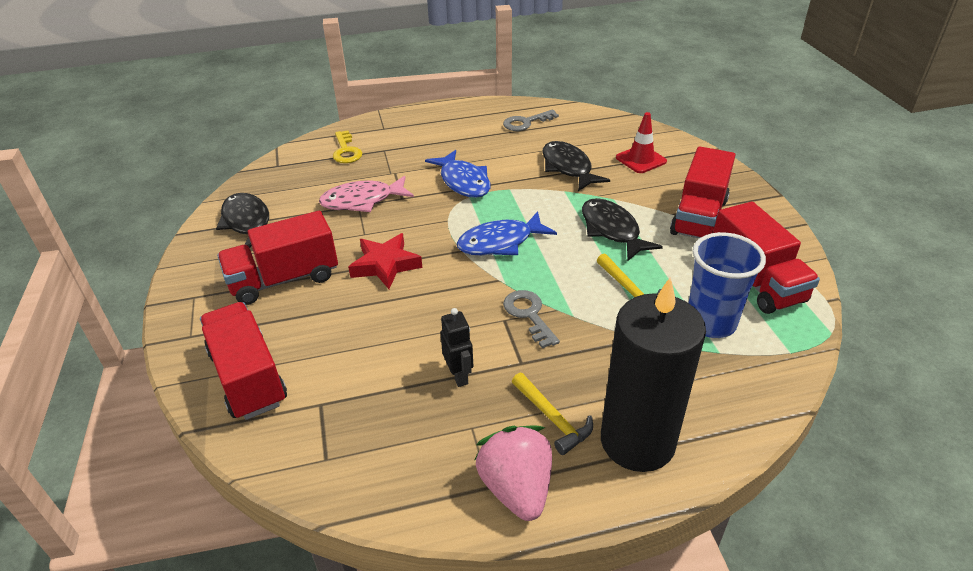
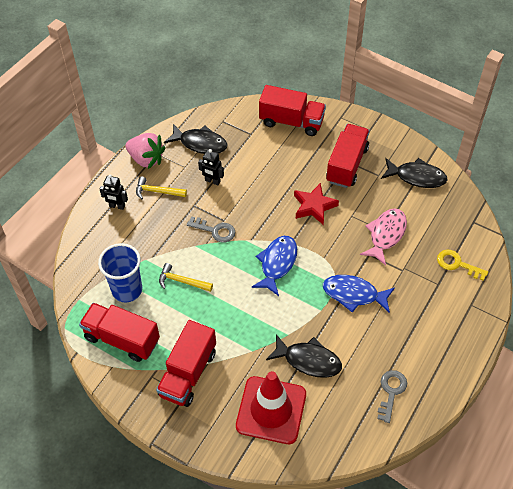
camera: 135 degrees right, 15 degrees up
black fish [582,198,663,261] -> black fish moved to [164,124,227,154]
black candle [601,277,706,472] -> black robot [100,175,128,210]
red traffic cone [616,112,667,173] -> red traffic cone [236,371,306,444], size x1.79
red truck [670,146,735,238] -> red truck turned 135 degrees counterclockwise [156,320,216,407]

